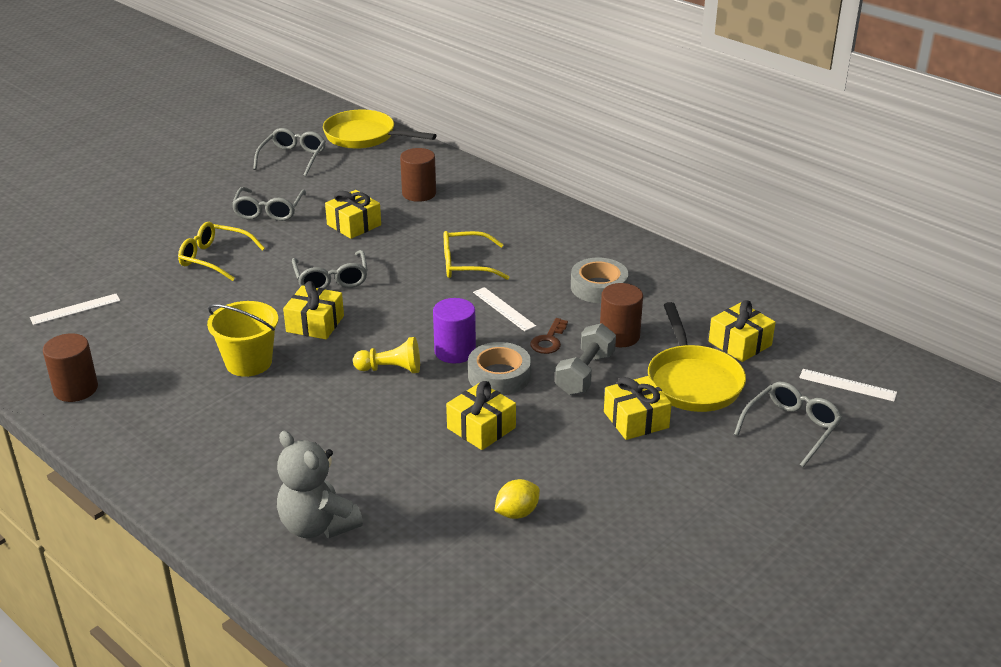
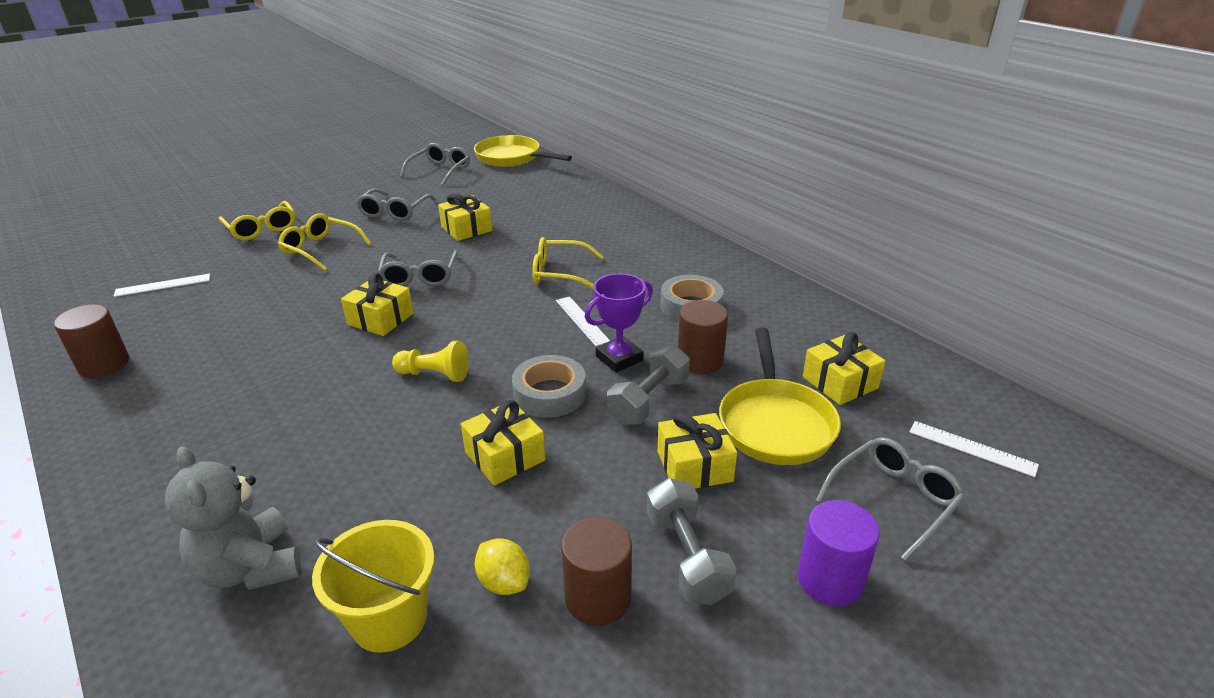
camera: 10 degrees right, 0 degrees up
yellow bucket [207,301,278,377] -> yellow bucket moved to [312,520,434,653]
brown cylinder [400,148,436,202] -> brown cylinder moved to [562,517,632,626]
purple cylinder [433,298,476,364] -> purple cylinder moved to [798,500,880,607]
yellow lemon [495,479,540,519] -> yellow lemon turned 75 degrees clockwise [475,538,530,595]
brown key [530,318,568,354] -> purple trophy [585,274,653,373]
none -> yellow glasses [219,201,295,240]
none -> grey dumbbell [647,478,737,605]

